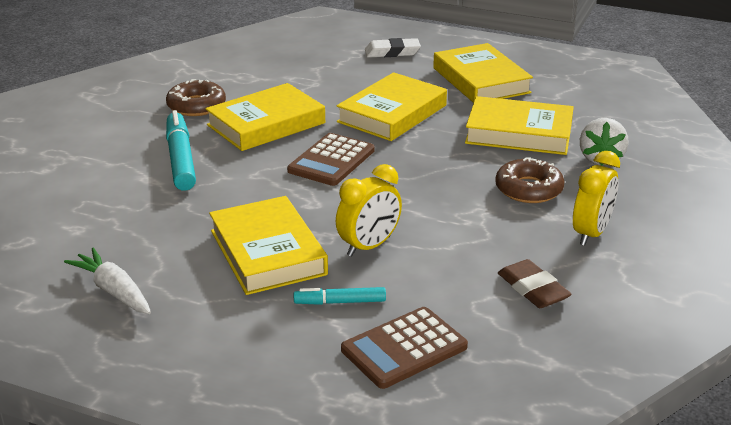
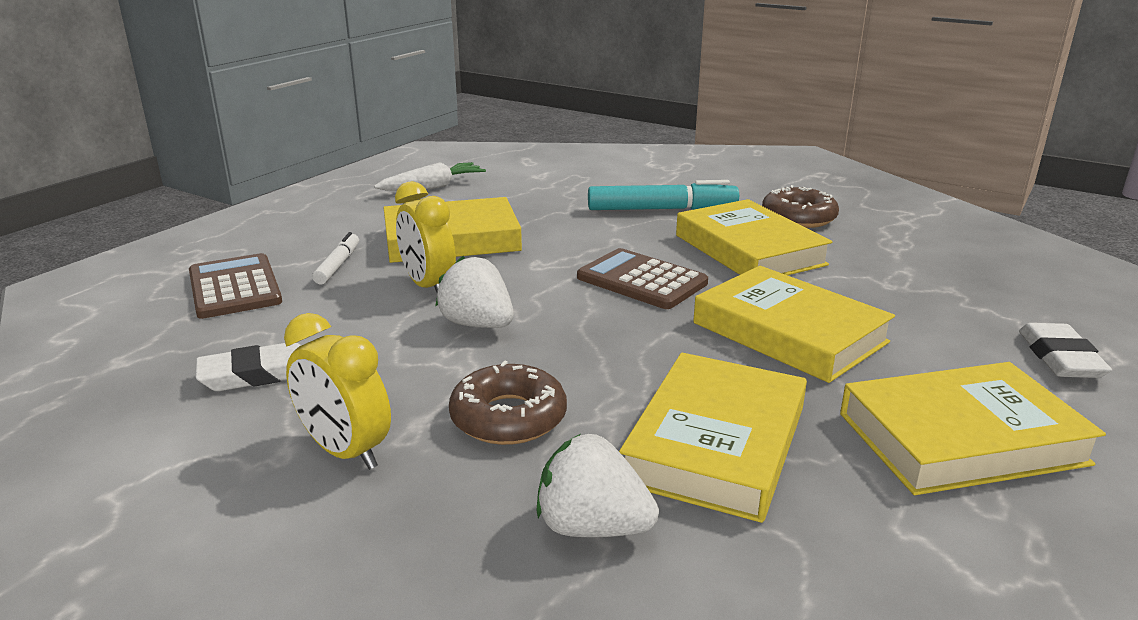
camera: 100 degrees right, 5 degrees down
turquoise marker [294,287,386,305] -> white marker [312,232,359,285]
brown eraser [498,259,572,308] -> white eraser [196,343,301,391]
none -> white strawberry [435,256,514,328]

